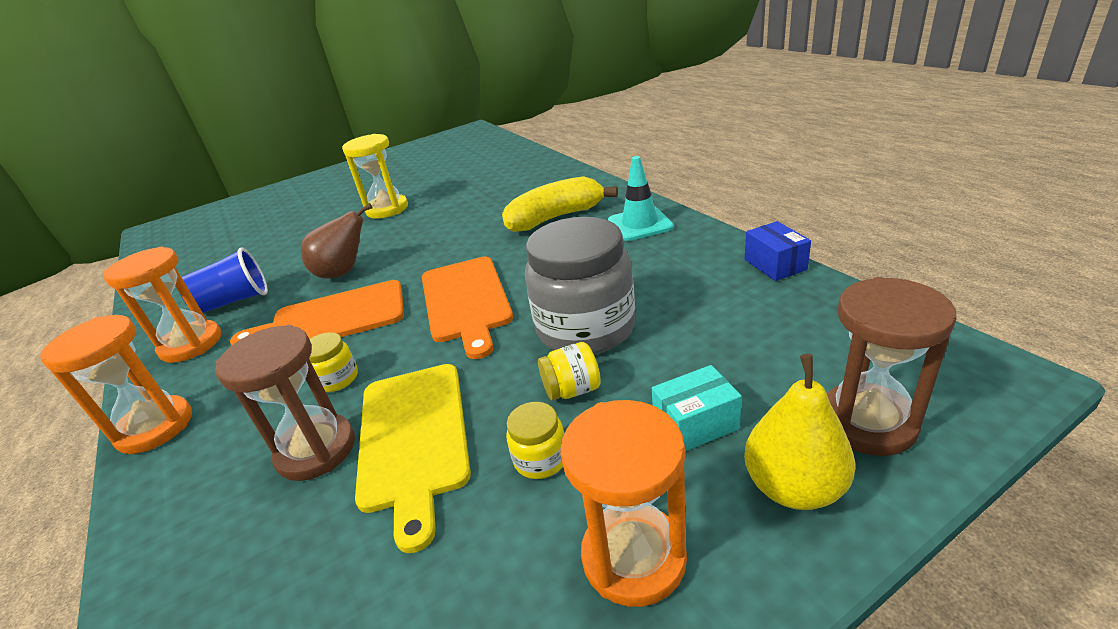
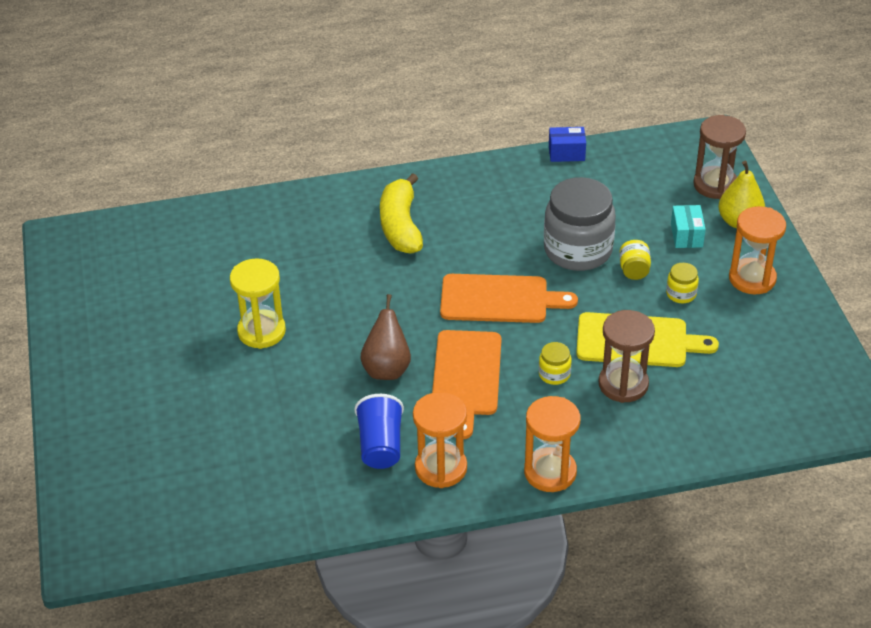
camera: 75 degrees left, 10 degrees up
turquoise traffic cone [608,156,674,241] -> none

